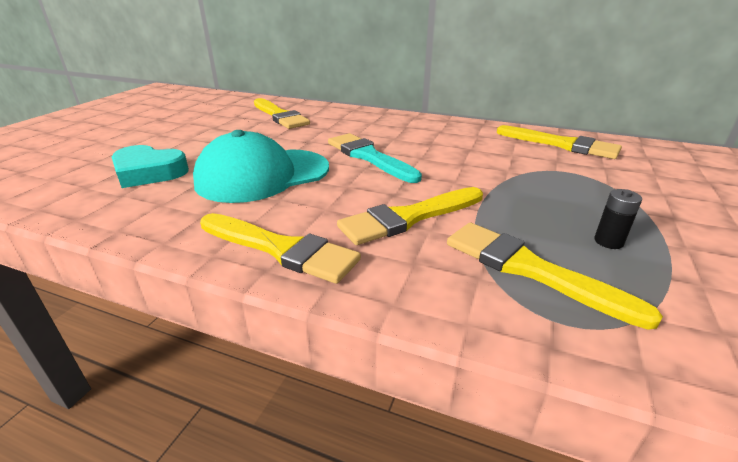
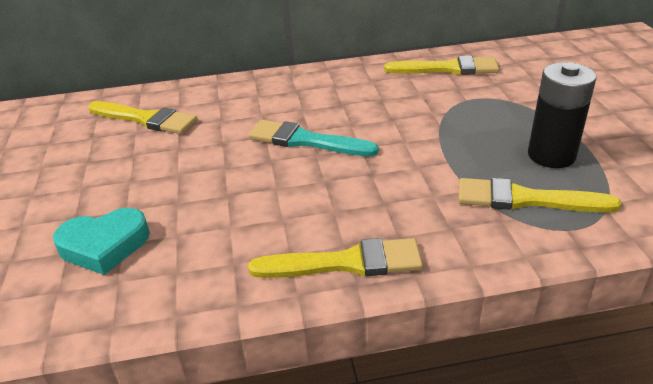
camera: 30 degrees left, 5 degrees up
turquoise cap [193,130,329,203] -> none
yellow brush [337,187,483,245] -> none
black battery [594,189,642,249] -> black battery [528,62,596,168], size x2.22

